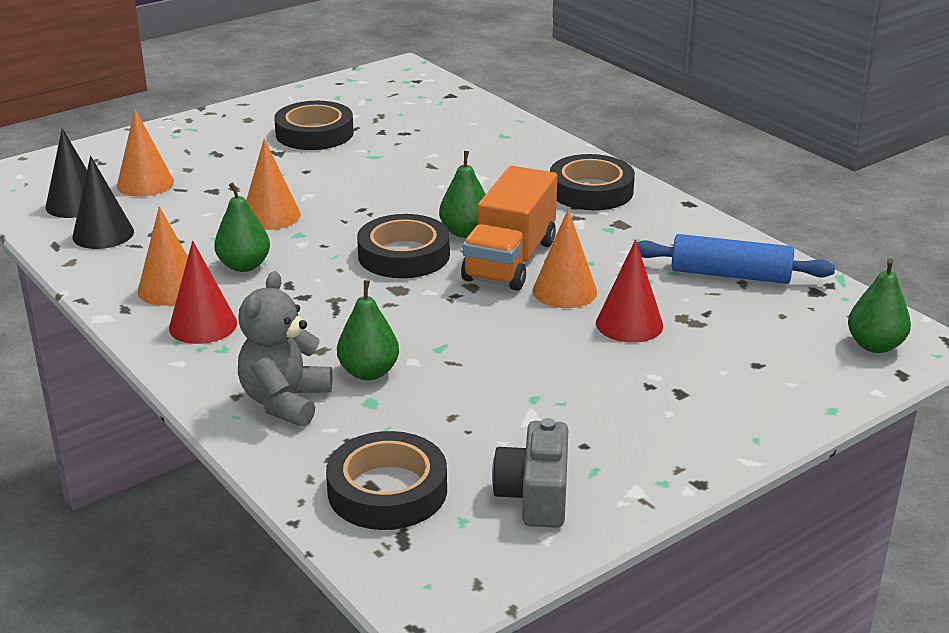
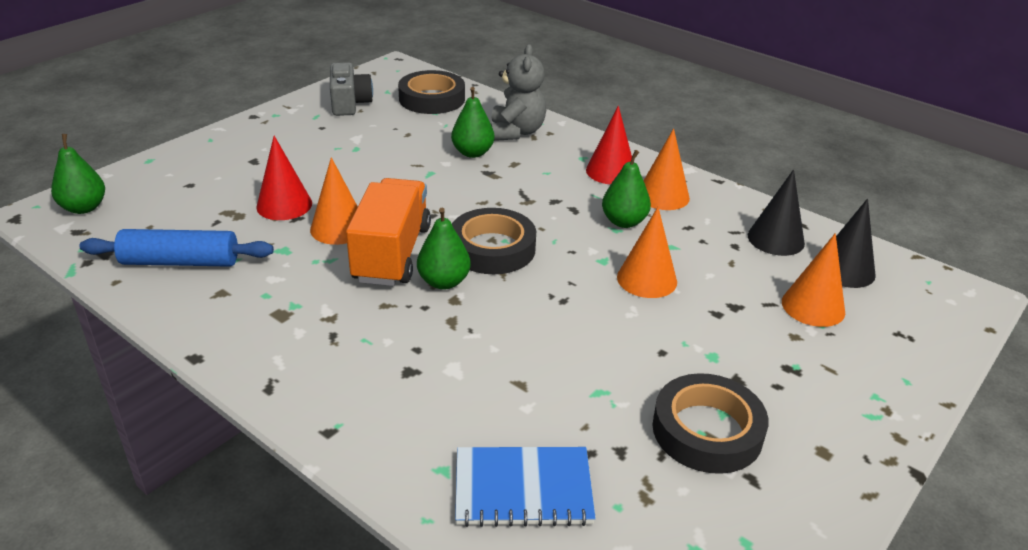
camera: 165 degrees right, 5 degrees up
black tape [550,154,635,210] -> none
none -> blue notebook [455,447,596,527]

